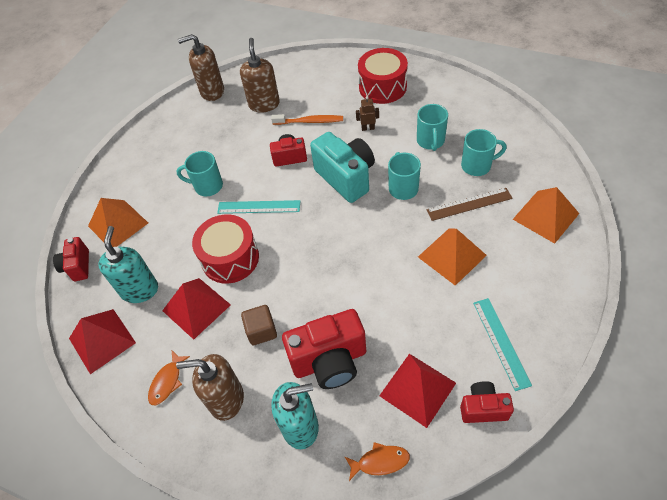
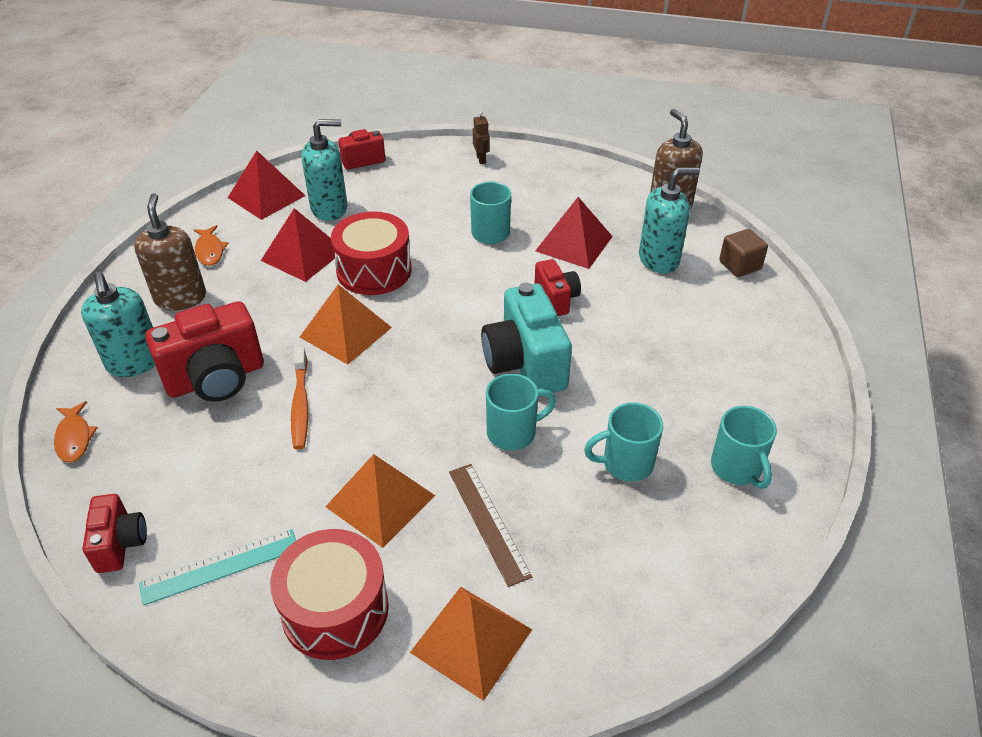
camera: 75 degrees right, 10 degrees down
orange pyramid [88,198,148,247] -> orange pyramid moved to [300,285,392,365]
orange fish [148,351,190,405] -> orange fish turned 120 degrees counterclockwise [194,225,228,266]
turquoise ruler [217,200,300,214] -> none
brown soap dispenser [240,38,280,113] -> turquoise soap dispenser [639,168,700,273]
brown cube [241,305,277,345] -> brown cube moved to [719,229,768,277]
orange toothbrush [271,114,343,125] -> orange toothbrush moved to [291,347,308,450]
red camera [282,309,366,389] -> red camera turned 90 degrees counterclockwise [145,301,264,402]
turquoise camera [310,132,375,203] -> turquoise camera turned 120 degrees clockwise [481,283,572,393]
brown robot [356,96,379,131] -> brown robot moved to [473,111,490,164]
red drum [358,48,408,104] -> red drum moved to [270,529,389,660]
red pyramid [379,354,456,428] -> red pyramid moved to [535,197,613,269]
turquoise mug [461,129,507,176] -> turquoise mug moved to [711,406,777,489]

